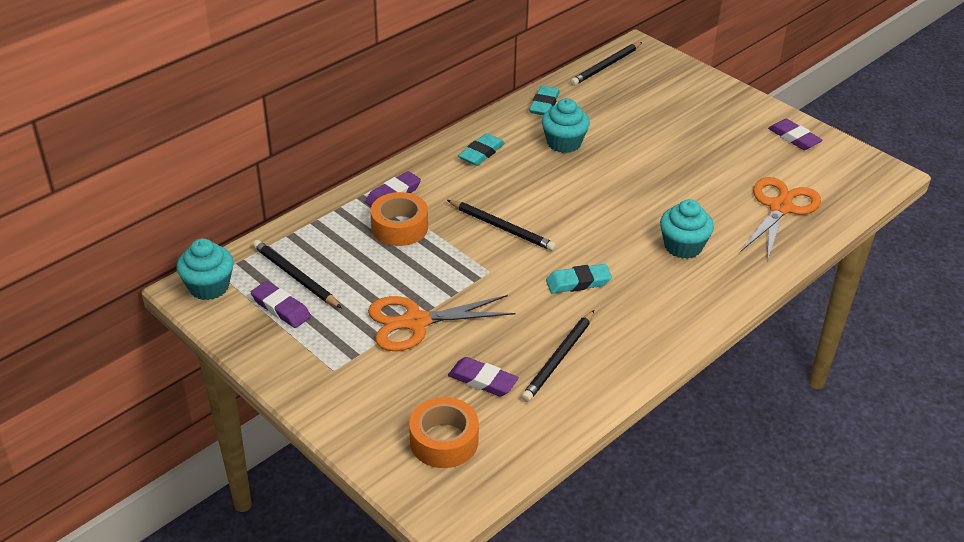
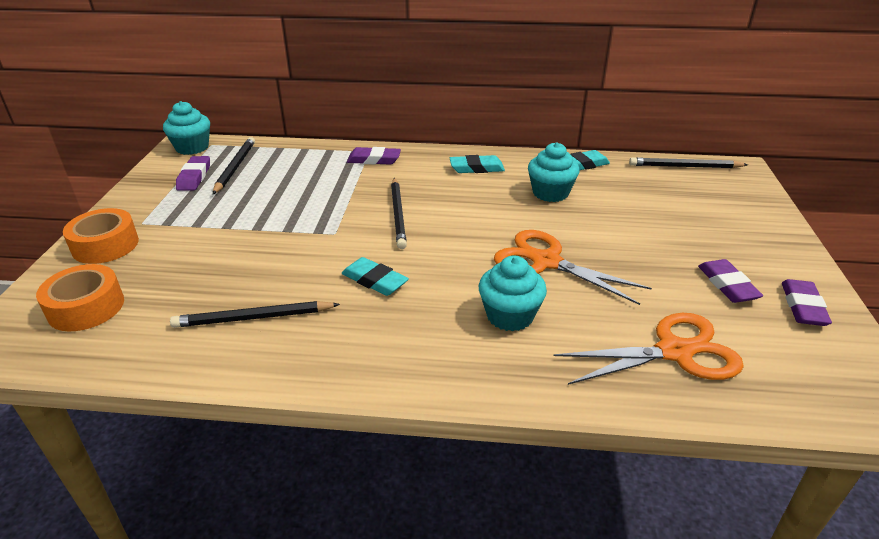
camera: 50 degrees right, 5 degrees down
orange scissors [368,295,516,351] -> orange scissors moved to [494,230,652,305]
orange tape [370,192,428,246] -> orange tape moved to [63,208,139,264]
purple eraser [448,357,519,397] -> purple eraser moved to [698,259,763,303]

